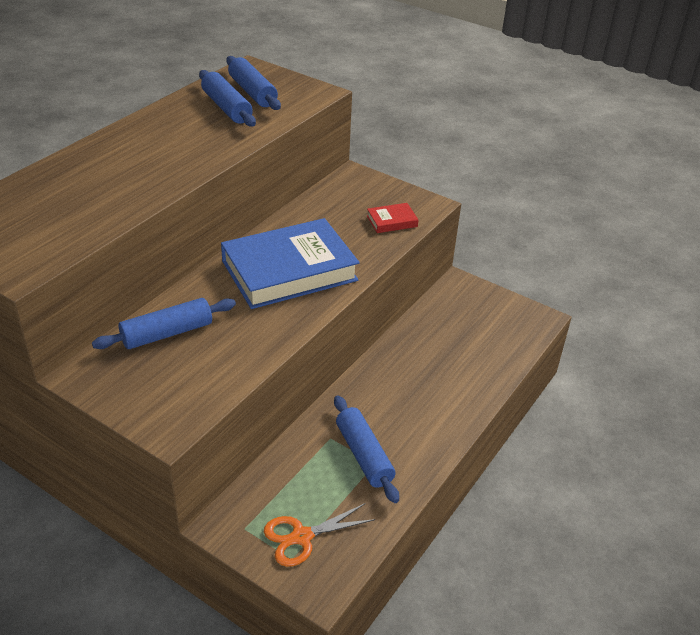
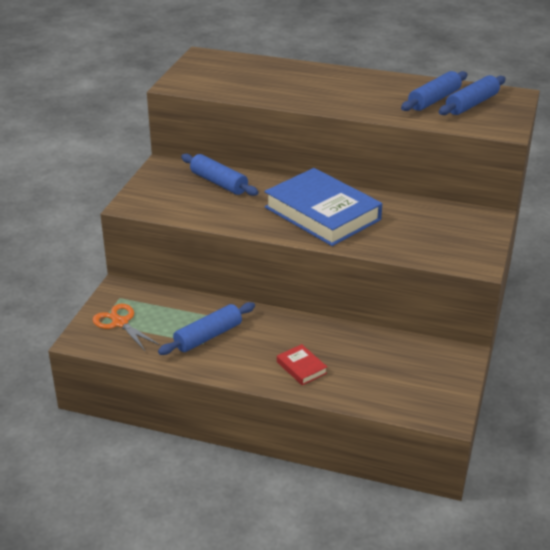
camera: 75 degrees right, 5 degrees down
red book [367,203,419,233] -> red book moved to [277,344,327,385]

